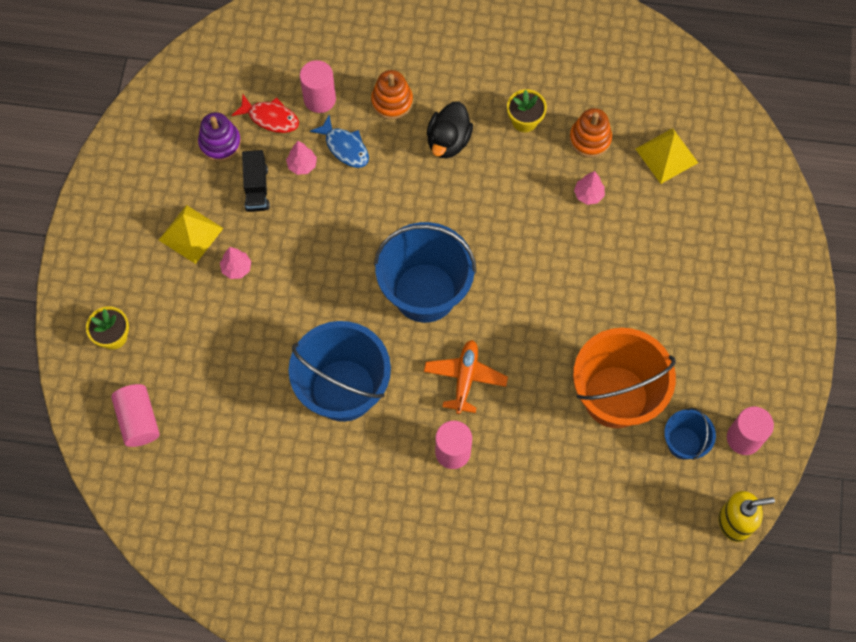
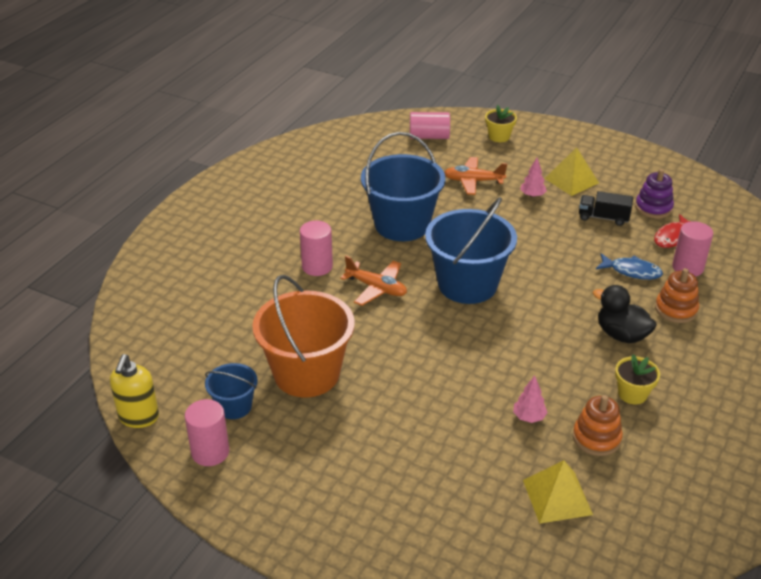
camera: 110 degrees right, 30 degrees down
pink tree [286,141,317,175] -> none
blue fish [310,115,369,168] -> blue fish turned 135 degrees counterclockwise [596,253,663,280]
none -> orange plane [444,157,507,195]

